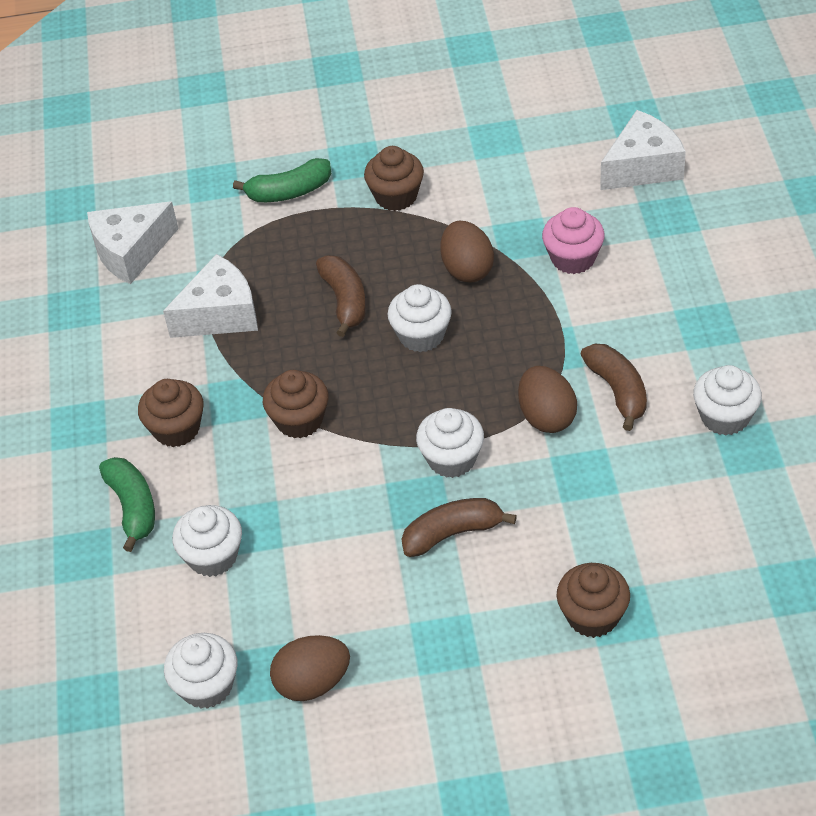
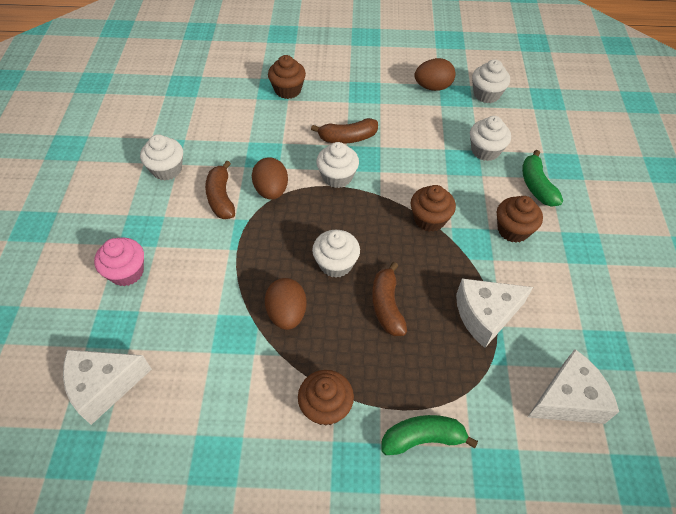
camera: 175 degrees left, 5 degrees up
pink cupcake [542,207,605,274] -> pink cupcake moved to [94,238,144,286]

